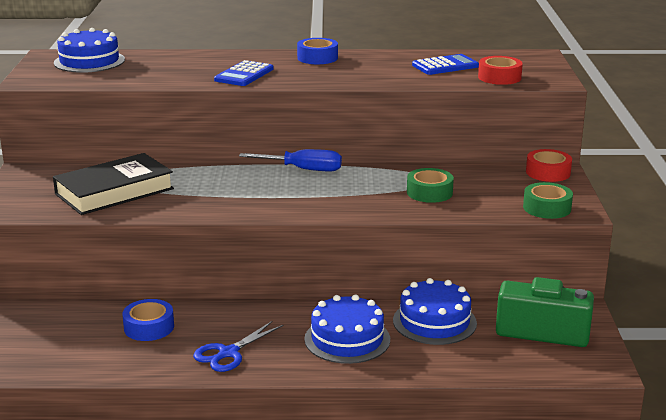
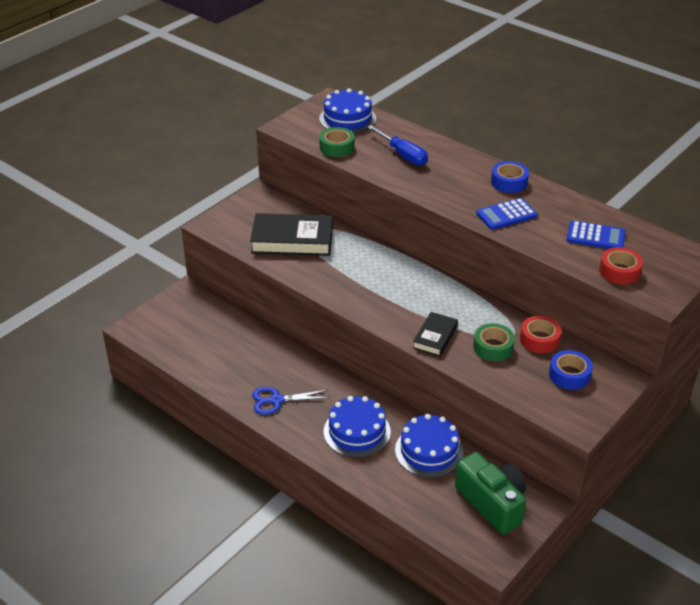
camera: 40 degrees right, 15 degrees up
blue tape [122,299,174,341] -> blue tape moved to [549,350,593,390]
blue calculator [214,60,274,86] -> blue calculator moved to [476,198,537,230]
blue screwdriver [239,149,342,172] -> blue screwdriver moved to [367,125,428,166]
green tape [523,182,573,219] -> green tape moved to [319,127,355,157]
red tape [526,149,572,182] -> red tape moved to [520,316,562,353]
none -> black book [413,312,458,356]

